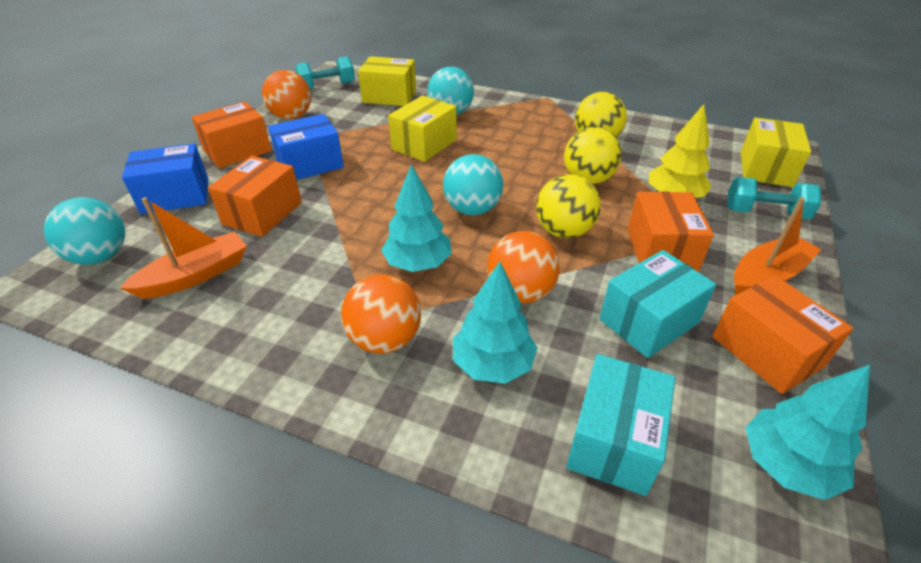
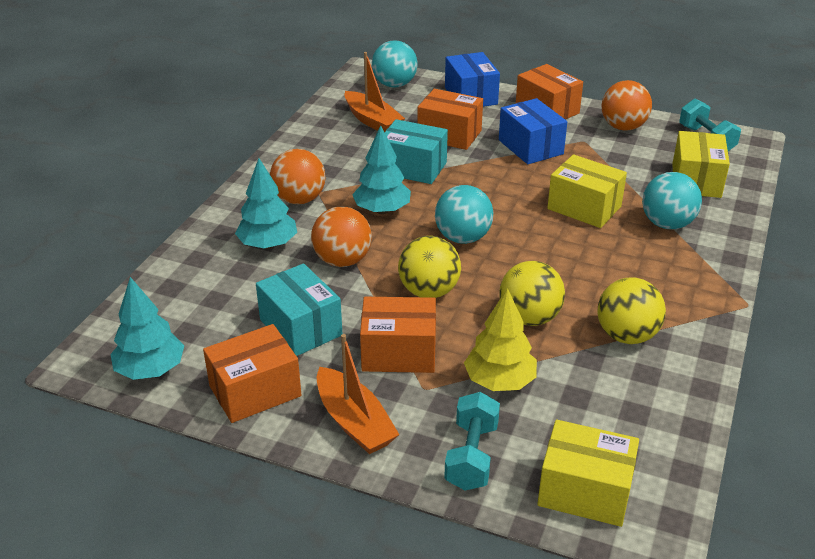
camera: 90 degrees right, 5 degrees down
turquoise box [566,354,675,496] -> turquoise box moved to [385,119,448,184]

